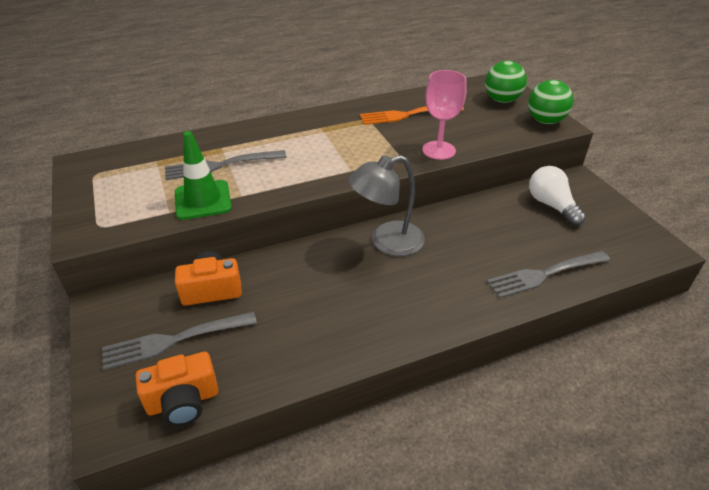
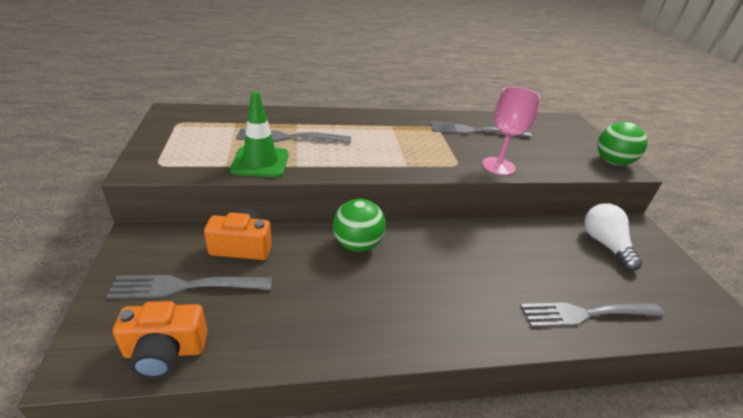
camera: 10 degrees right, 5 degrees down
grey lamp [348,155,425,256] -> none
orange fork [360,106,464,125] -> grey fork [431,122,532,137]
green ball [485,61,527,103] -> green ball moved to [333,199,386,252]

